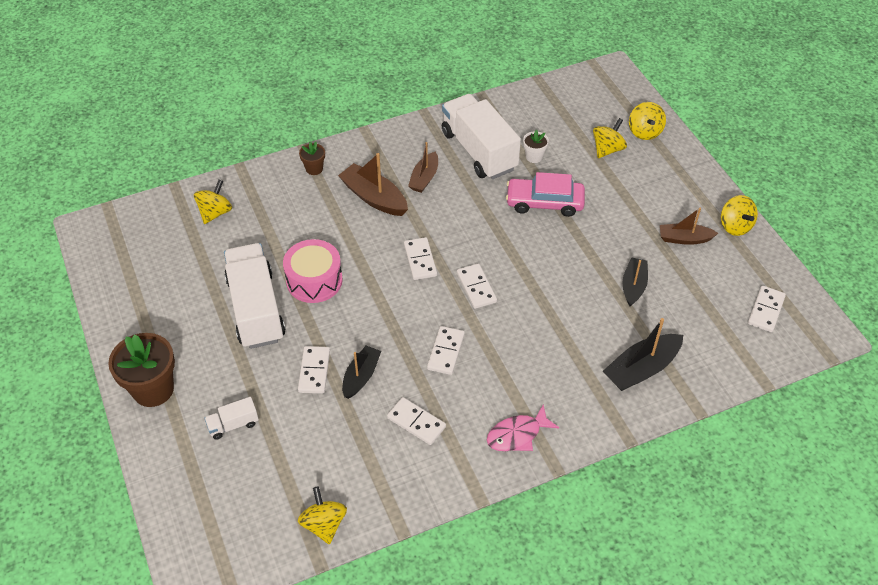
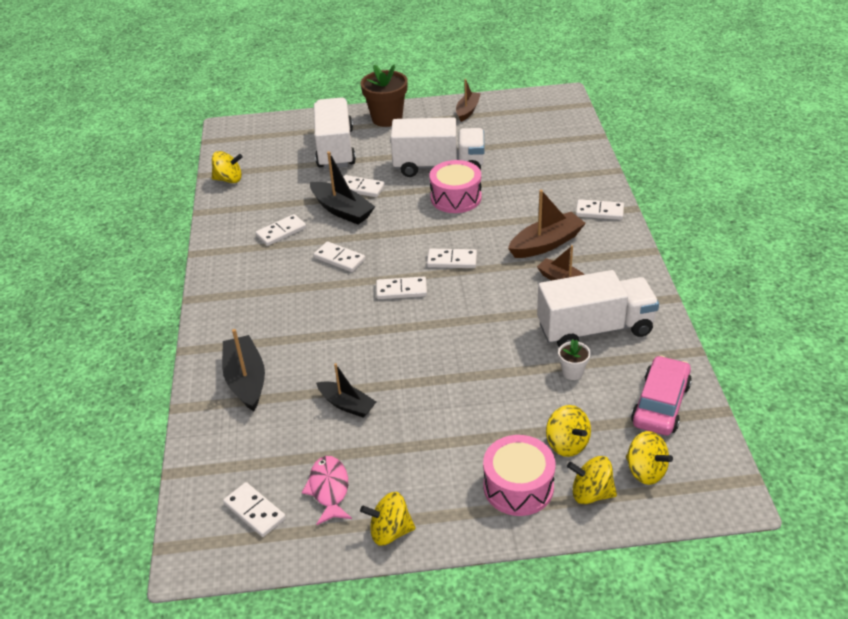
camera: 110 degrees right, 10 degrees down
yellow spinning top [194,180,232,224] -> yellow spinning top moved to [626,431,673,485]
white truck [204,397,259,440] -> white truck [314,97,356,169], size x2.33
brown flower pot [299,142,325,175] -> white domino [576,199,624,220]
black boat [342,346,381,399] -> black boat [310,151,375,224], size x1.50
pink fish [487,405,559,451] -> pink fish moved to [302,456,352,525]
pink car [506,172,585,217] -> pink car moved to [631,355,692,436]
brown boat [660,207,718,245] -> brown boat moved to [456,79,481,122]
none -> pink drum [483,435,555,516]

